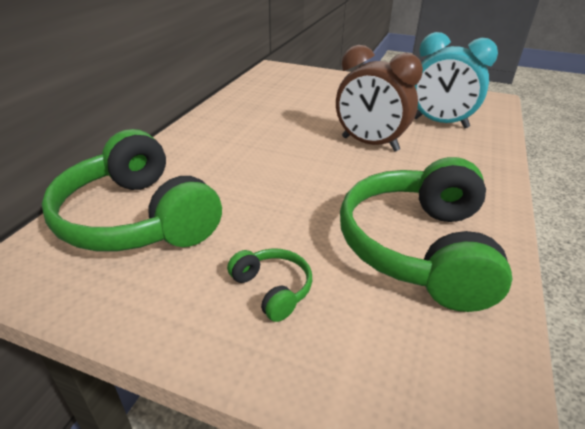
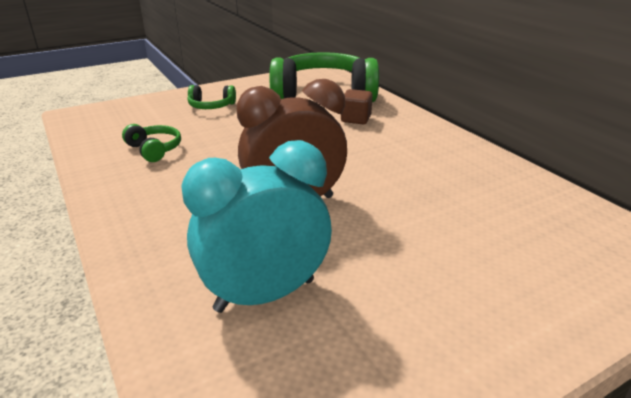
camera: 130 degrees right, 5 degrees down
green headphones [340,157,512,312] -> green headphones [122,124,181,162], size x0.43
none -> brown cube [341,89,373,124]

